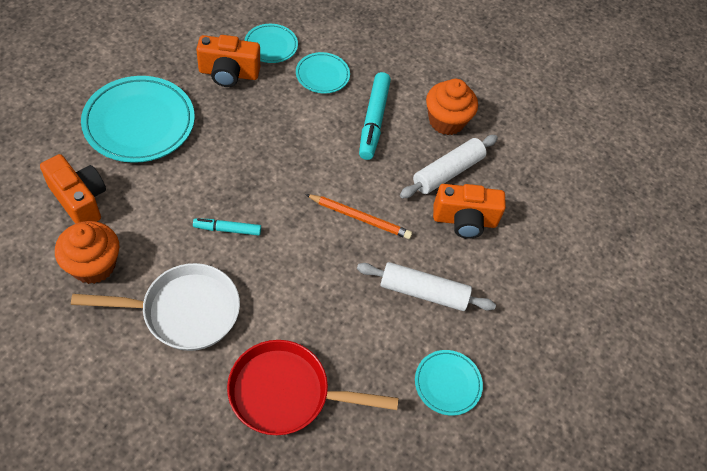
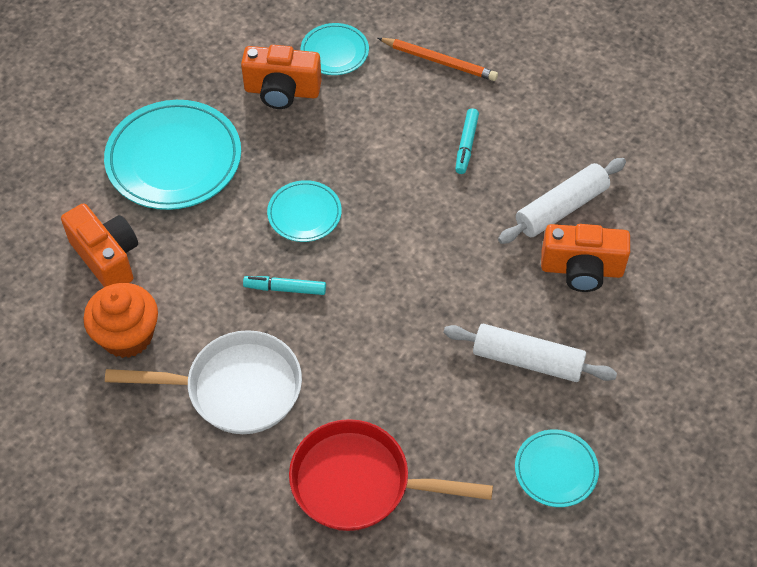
camera: 10 degrees right, 0 degrees up
turquoise plate [296,52,350,94] -> turquoise plate moved to [267,180,342,242]
orange pencil [305,194,412,239] -> orange pencil moved to [378,38,498,81]
turquoise marker [359,72,391,160] -> turquoise marker [455,108,479,174], size x0.58
orange cupcake [426,79,478,135] -> none

